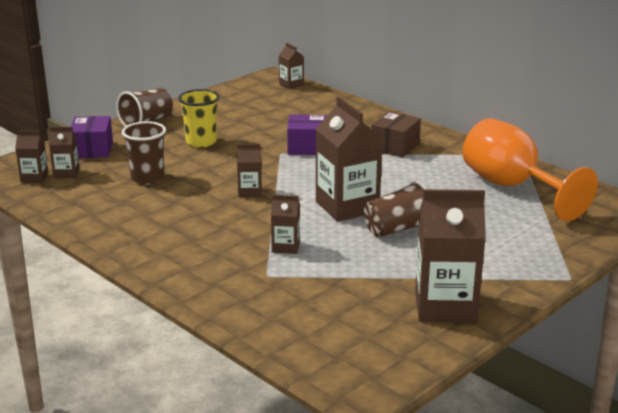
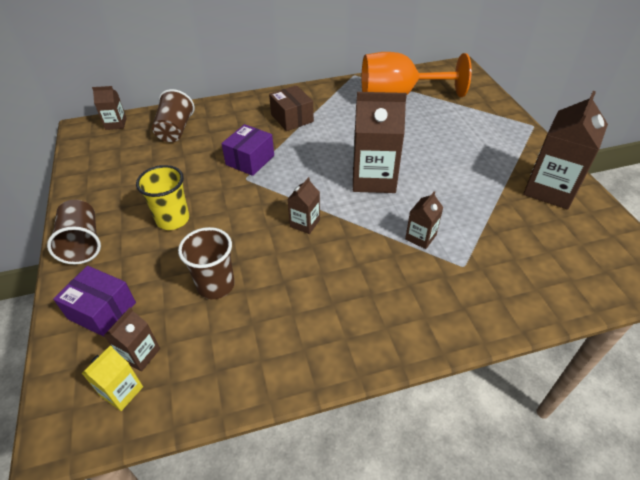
camera: 60 degrees left, 20 degrees up
brown carton [15,131,48,183] -> yellow carton [82,345,143,411]
brown cup [364,181,426,237] -> brown cup moved to [152,89,195,142]

